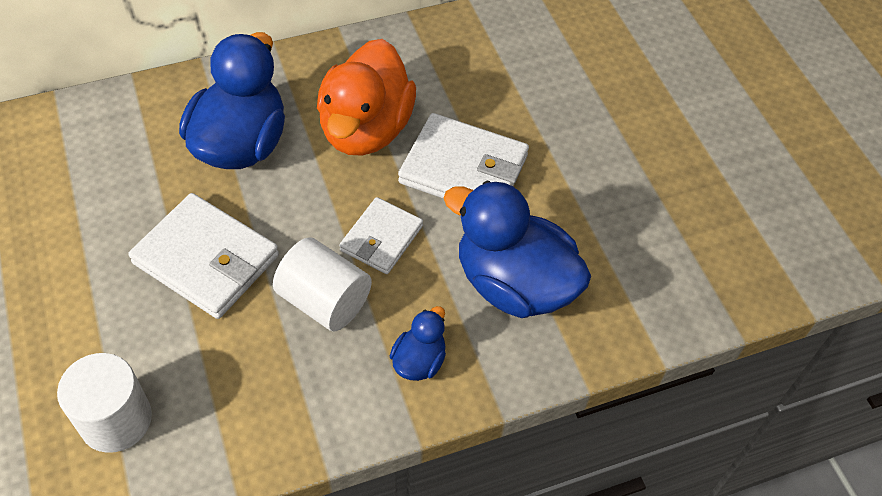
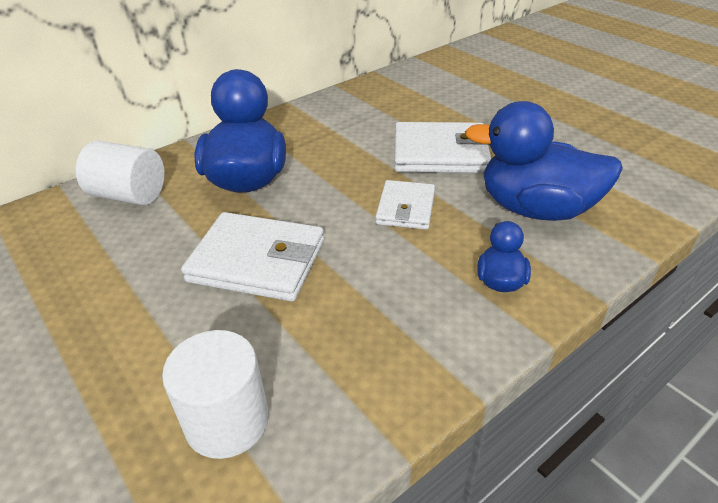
camera: 15 degrees left, 15 degrees down
white cylinder [273,237,372,332] -> white cylinder moved to [76,141,165,205]
orange duck [317,39,416,156] -> none

